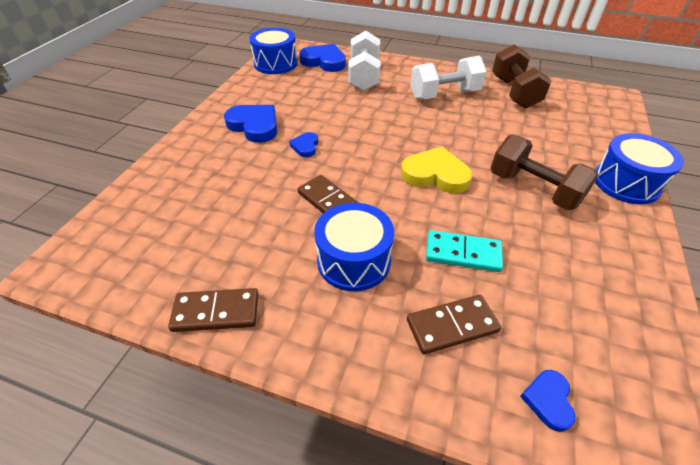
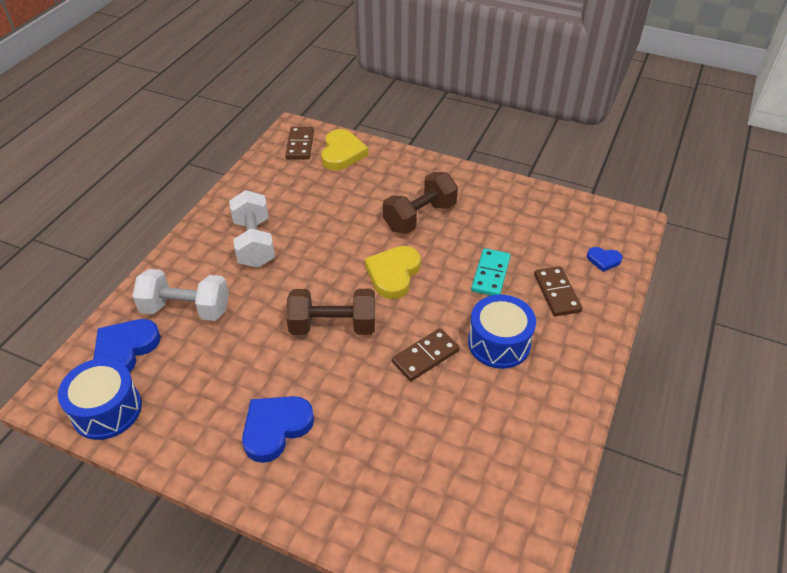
camera: 85 degrees left, 0 degrees up
brown domino [168,288,258,332] -> brown domino moved to [285,127,314,160]
blue heart [289,132,318,157] -> none
brown dumbbell [492,44,552,108] -> brown dumbbell moved to [286,289,375,335]
blue drum [595,133,684,204] -> none
none -> yellow heart [321,129,368,171]

